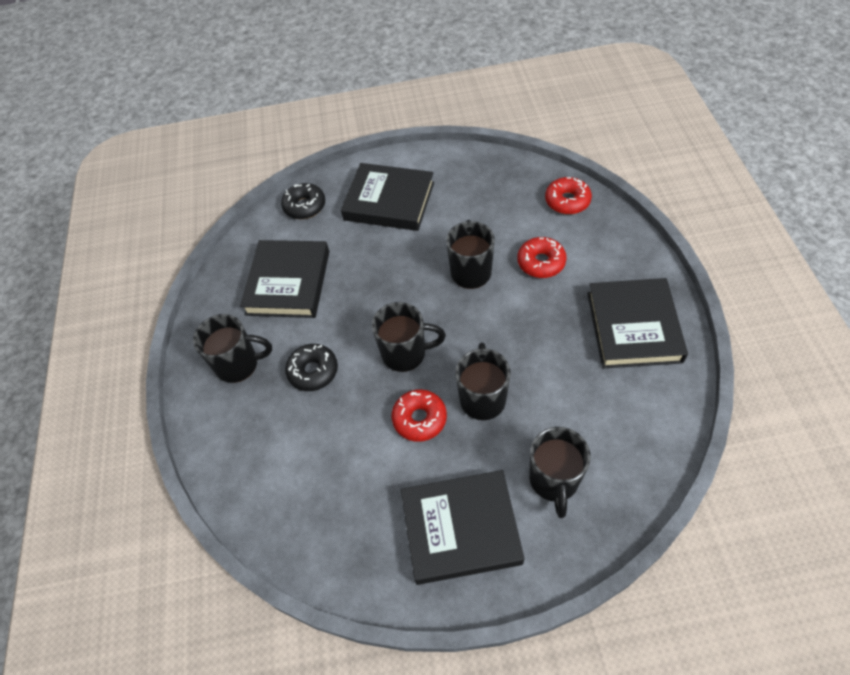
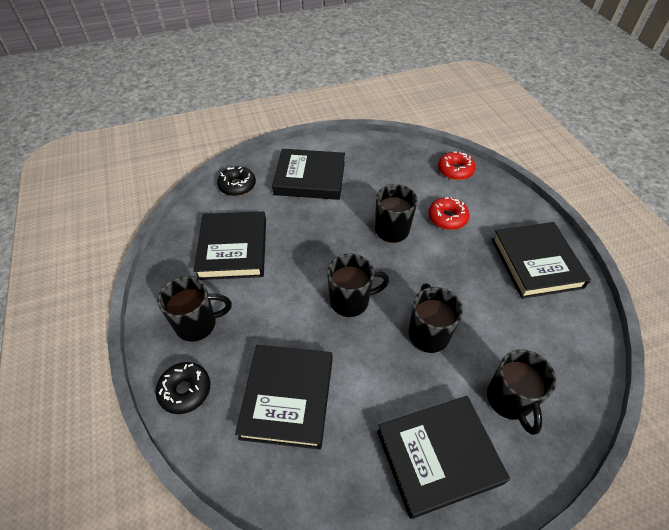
camera: 15 degrees left, 5 degrees down
black donut [285,344,338,391] -> black donut moved to [156,362,210,414]
red donut [392,389,447,442] -> none
none -> black book [235,345,332,450]

